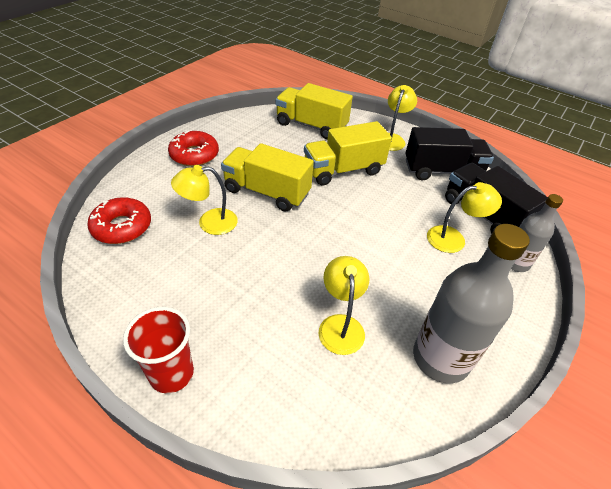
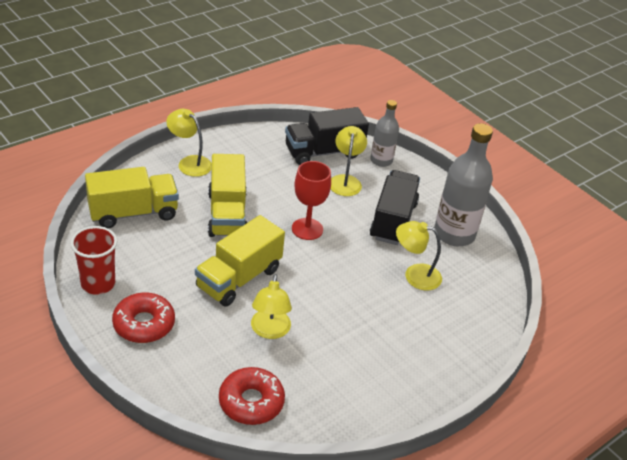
camera: 75 degrees left, 5 degrees down
red cup [123,307,194,393] -> red cup moved to [70,226,117,295]
yellow truck [275,83,353,139] -> yellow truck turned 150 degrees counterclockwise [85,167,179,229]
black truck [405,127,494,180] -> black truck moved to [370,170,420,245]
none -> red goblet [292,161,331,240]

